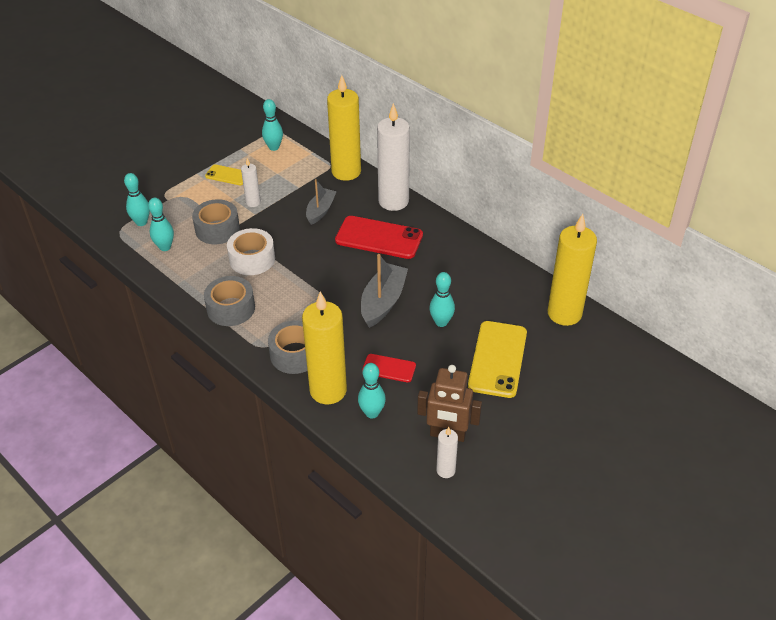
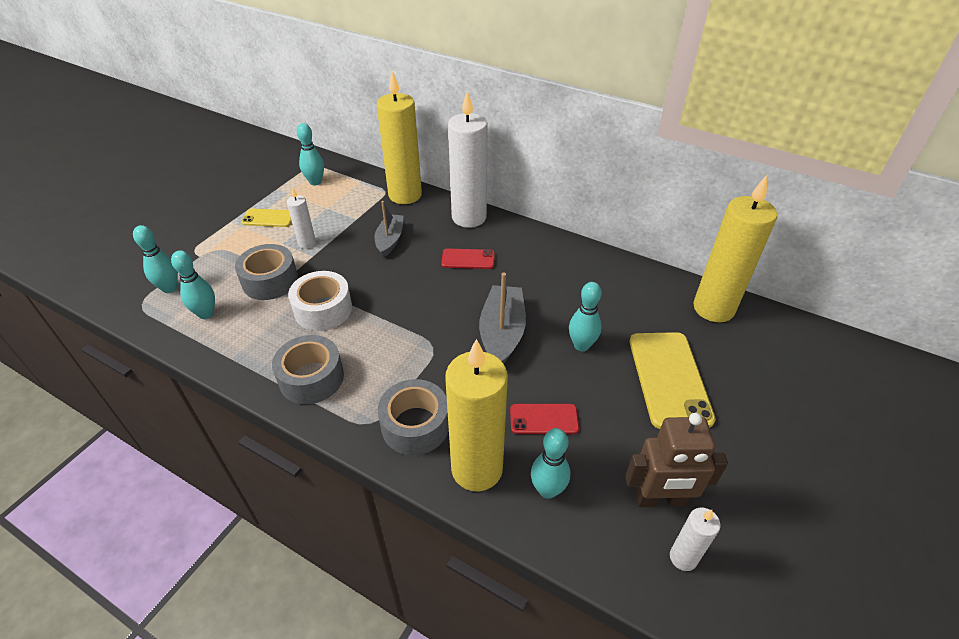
camera: 15 degrees left, 0 degrees up
red phone [335,216,423,259] -> red phone [441,249,495,269], size x0.54

